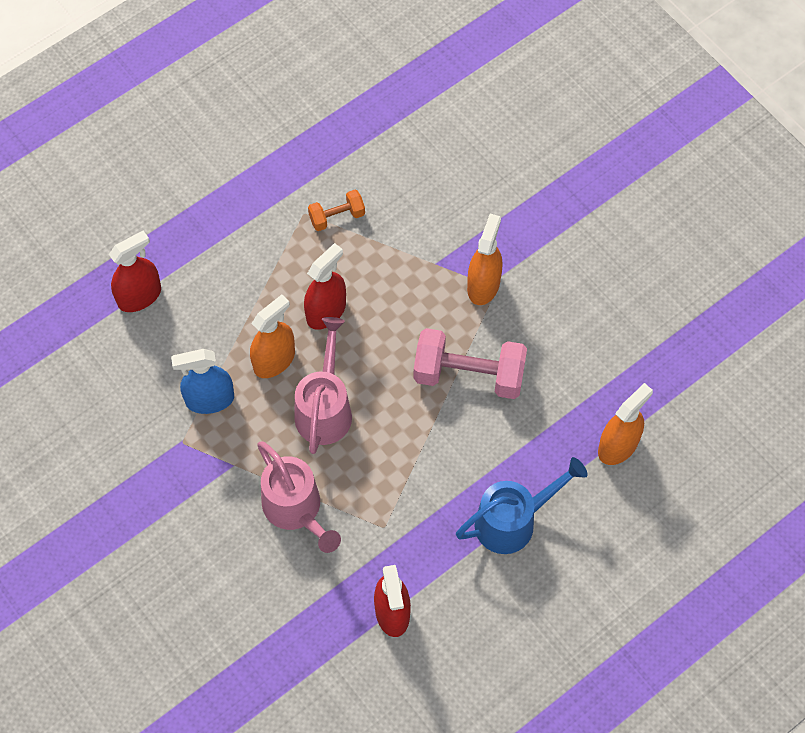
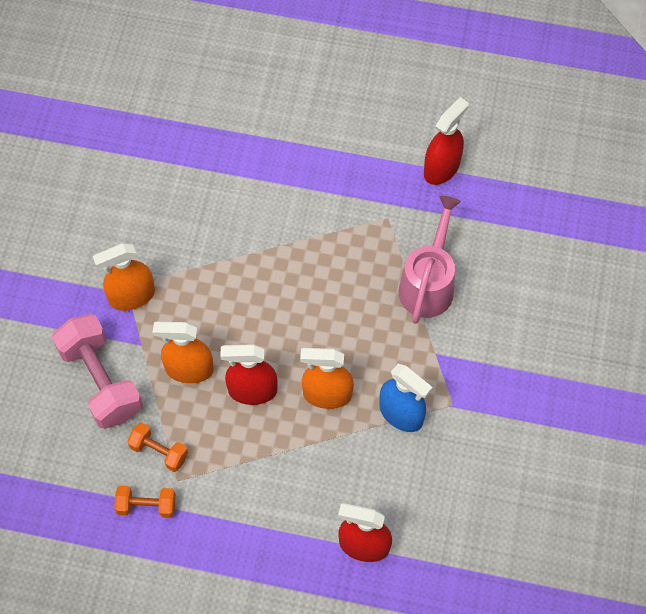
camera: 130 degrees left, 0 degrees up
pink watering can [295,317,352,454] -> none
pink dumbbell [414,328,527,399] -> pink dumbbell moved to [52,314,143,429]
blue watering can [456,457,588,554] -> none
orange spray bottle [598,383,653,465] -> orange spray bottle moved to [153,322,214,383]
none -> orange dumbbell [114,486,176,518]

